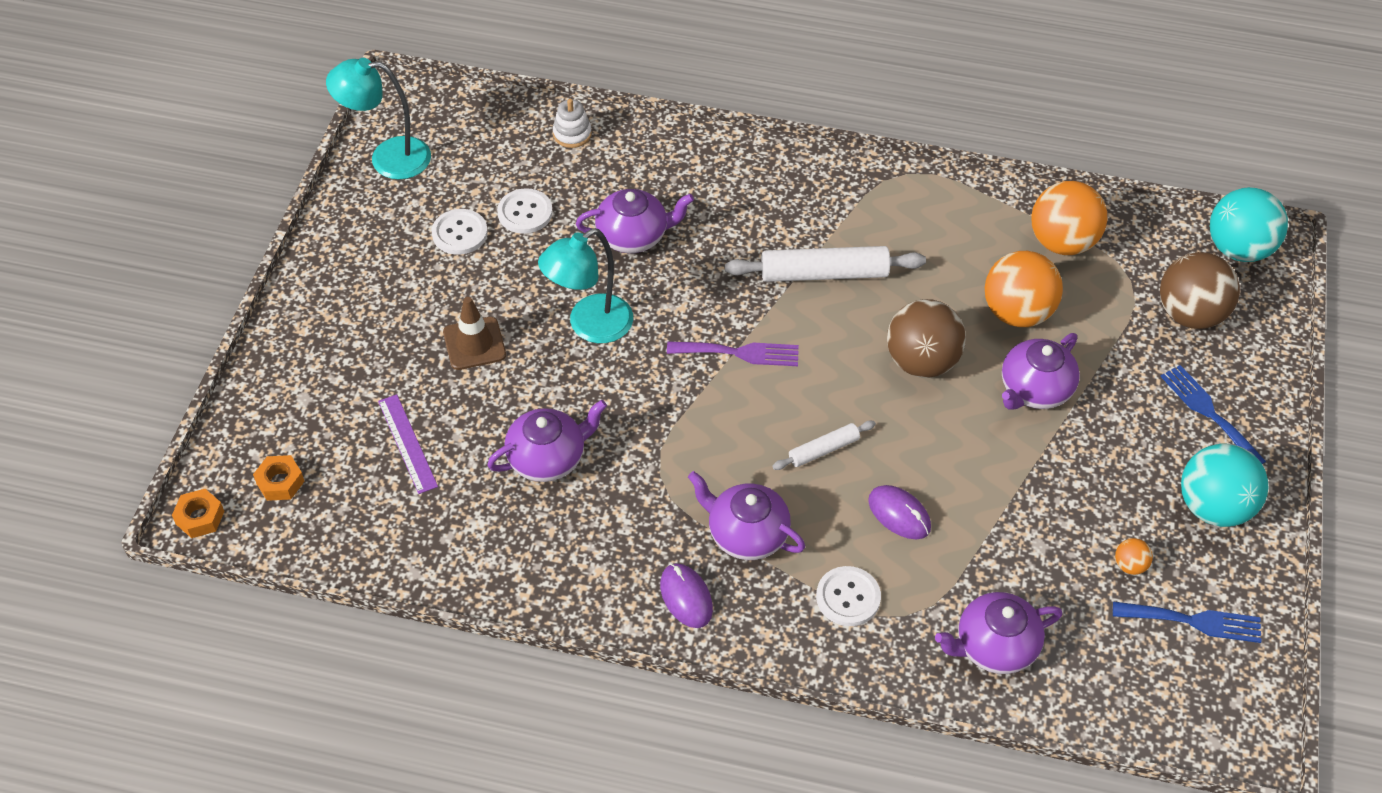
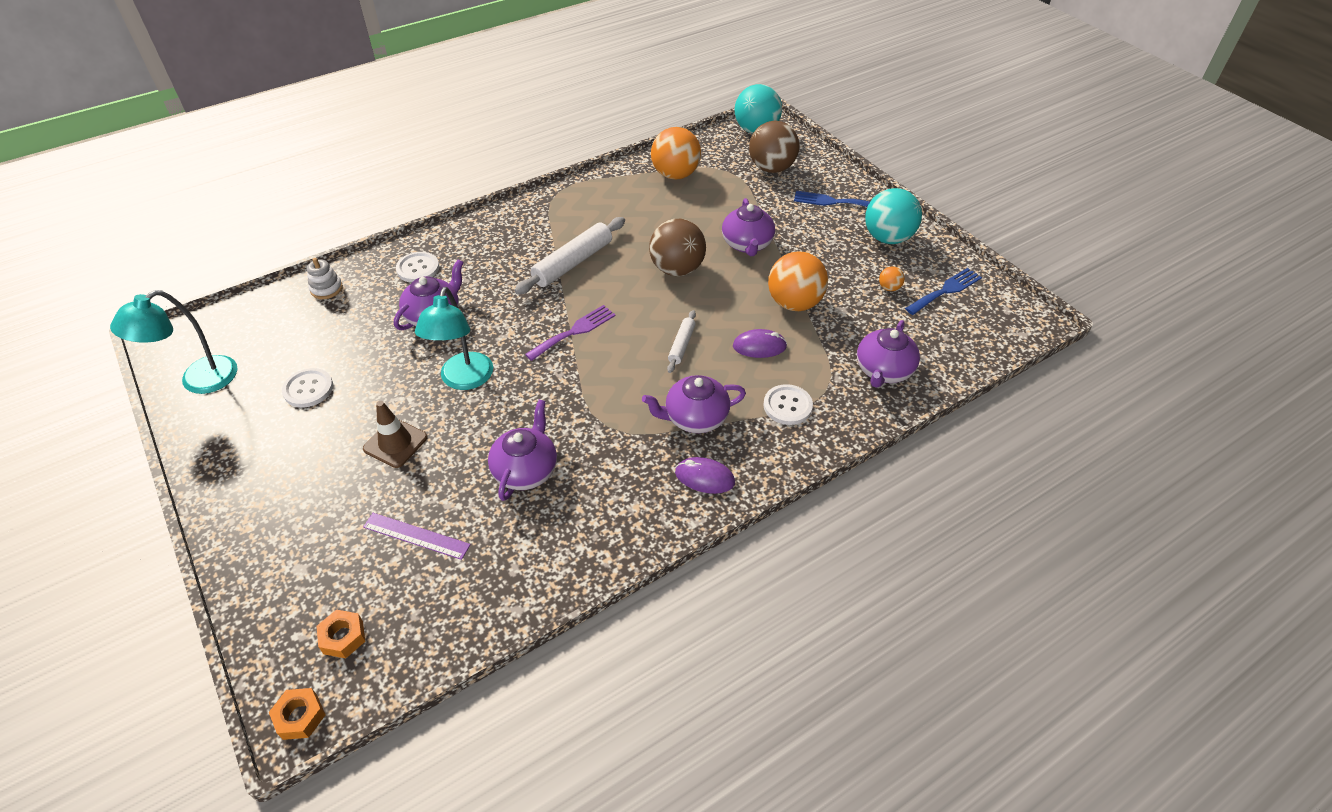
camera: 45 degrees left, 5 degrees down
white button [497,188,553,234] -> white button moved to [396,252,439,283]
orange ball [985,251,1063,327] -> orange ball moved to [768,251,828,311]

